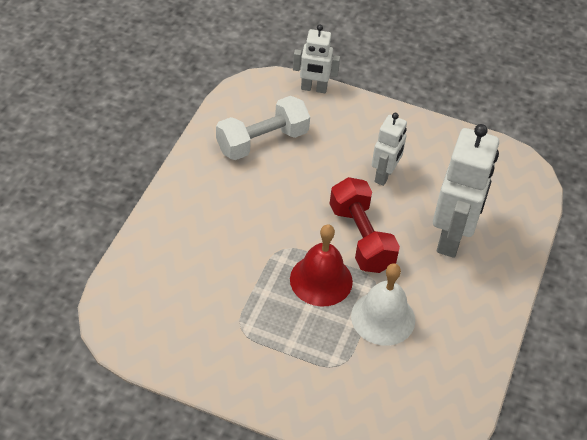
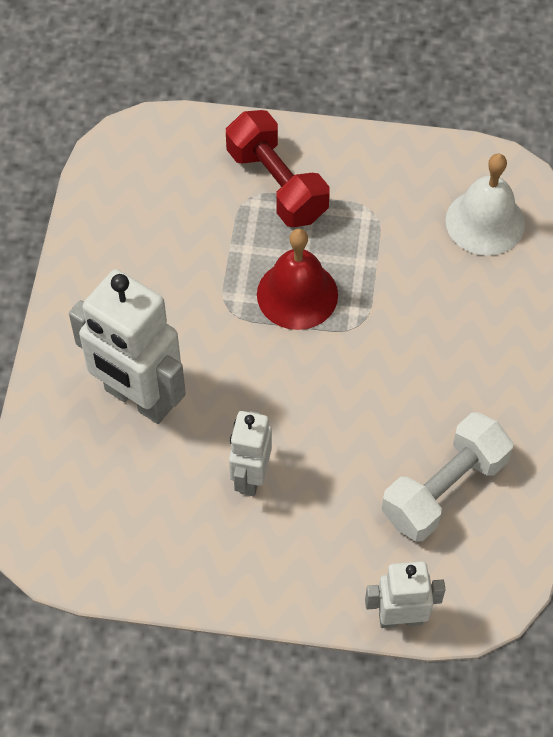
camera: 170 degrees right, 10 degrees up
red dumbbell [330,177,400,273] -> red dumbbell moved to [226,110,330,227]
white bell [351,263,415,346] -> white bell moved to [446,153,525,256]
white robot [433,124,499,258] -> white robot turned 60 degrees counterclockwise [69,269,186,424]

